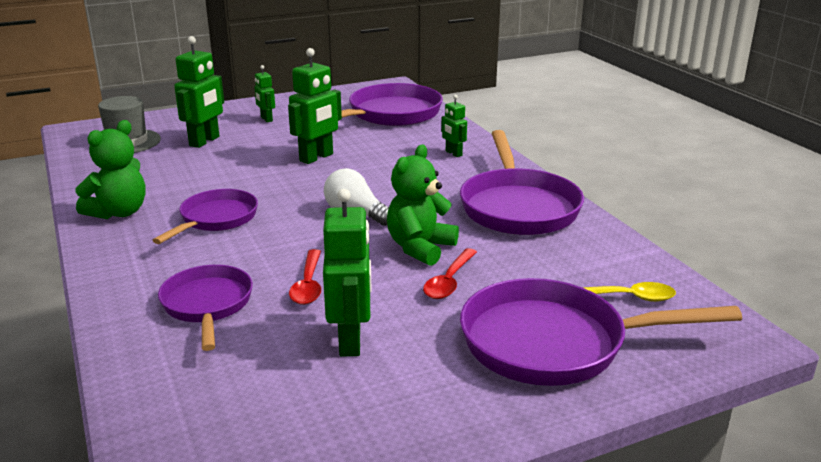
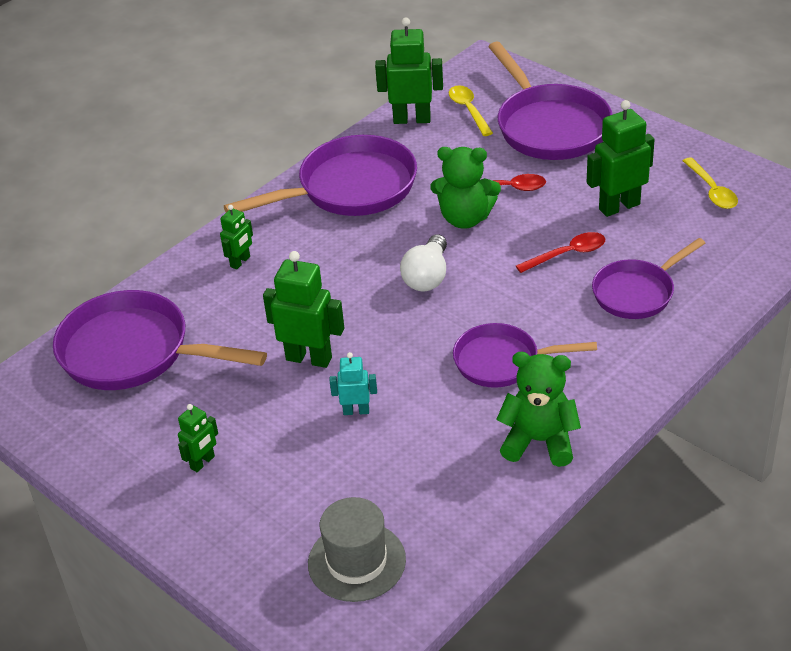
camera: 110 degrees left, 15 degrees up
green robot [174,36,224,148] -> green robot moved to [375,17,443,124]
none -> turquoise robot [330,352,377,415]
none -> yellow spoon [683,157,738,209]

